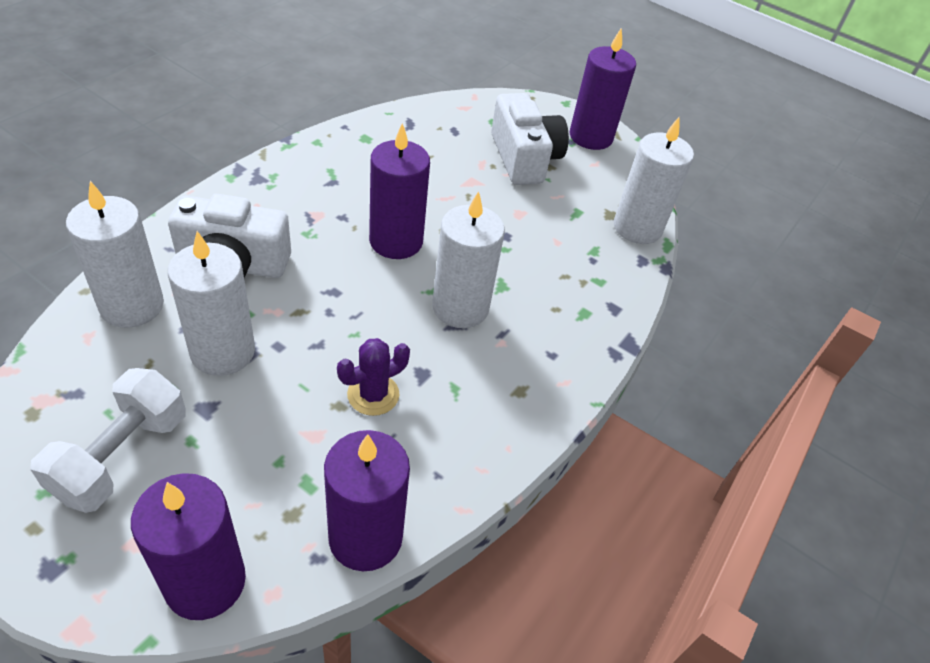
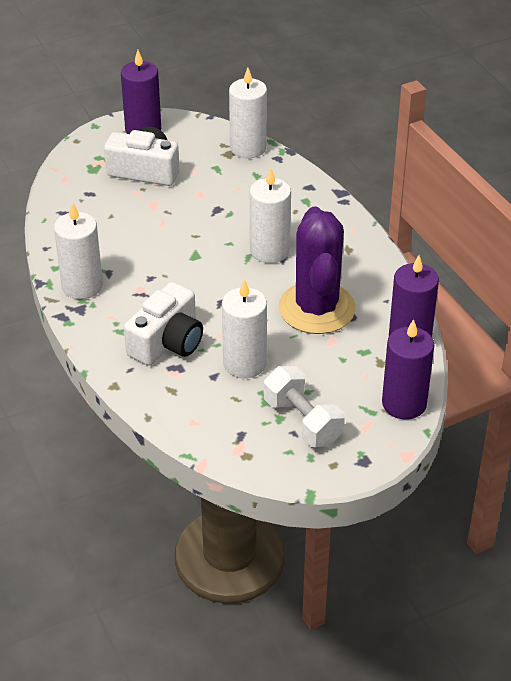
camera: 55 degrees left, 5 degrees down
white candle [66,181,164,328] -> white candle moved to [54,202,103,299]
purple cactus [337,338,410,416] -> purple cactus [279,207,356,334], size x2.27
purple candle [369,123,430,259] -> none

